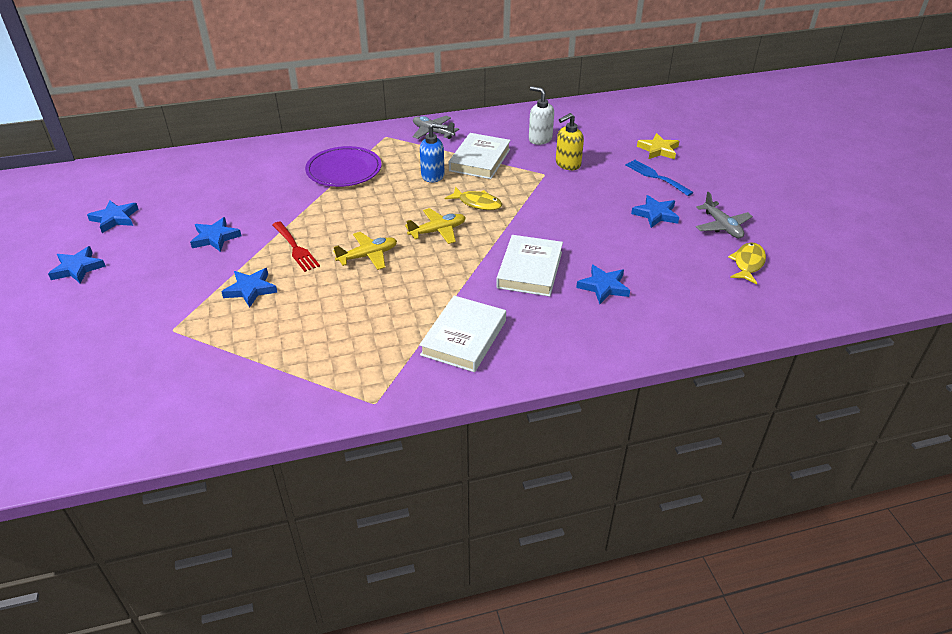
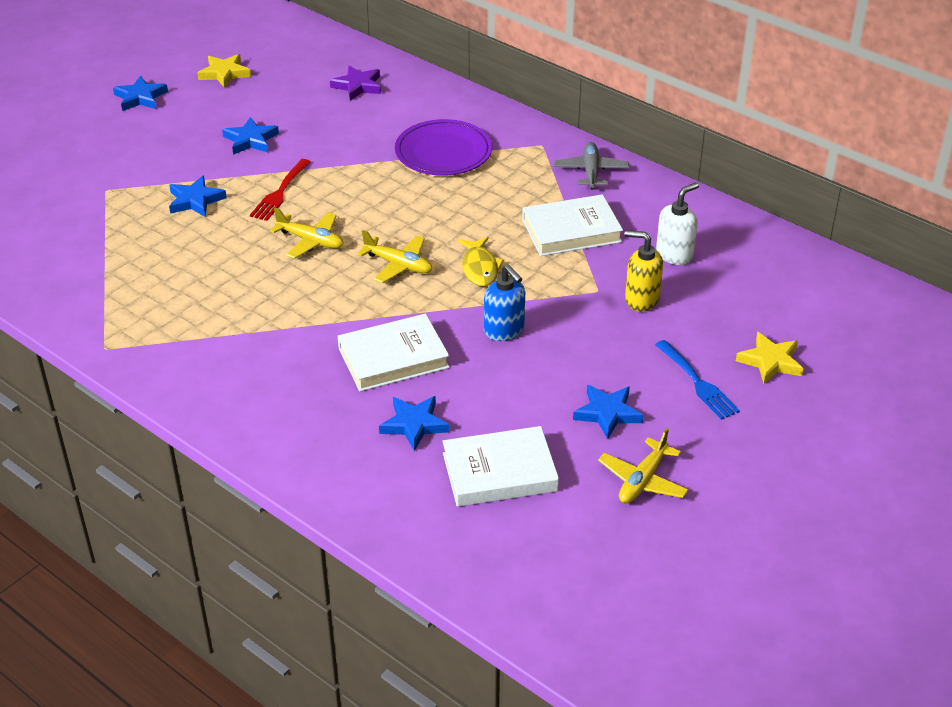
camera: 55 degrees right, 0 degrees up
blue star [87,200,138,233] -> yellow star [197,54,251,88]
white book [419,296,506,372] -> white book moved to [442,426,559,507]
blue soap dispenser [420,123,447,183] -> blue soap dispenser moved to [484,265,525,341]
white soap dispenser [529,86,554,145] -> white soap dispenser turned 45 degrees clockwise [656,182,699,265]
blue fork [625,160,694,196] -> blue fork turned 135 degrees clockwise [655,340,740,420]
grey plane [696,192,753,238] -> yellow plane [598,428,688,504]
yellow fish [728,243,766,284] -> none
none -> purple star [330,66,381,101]

